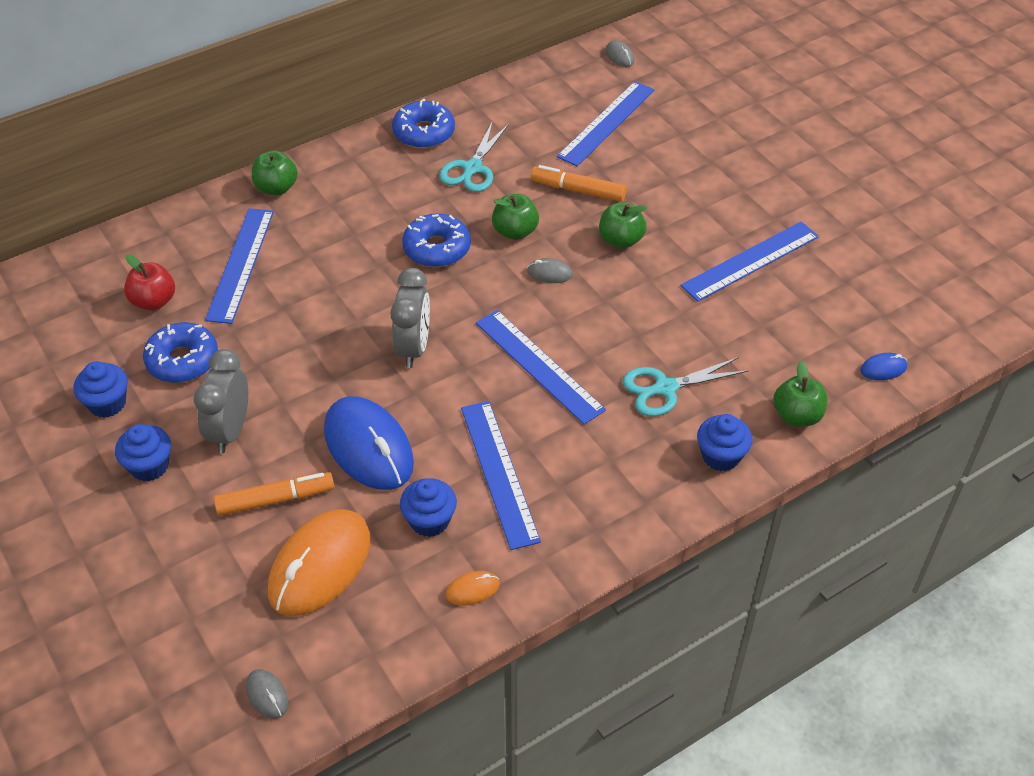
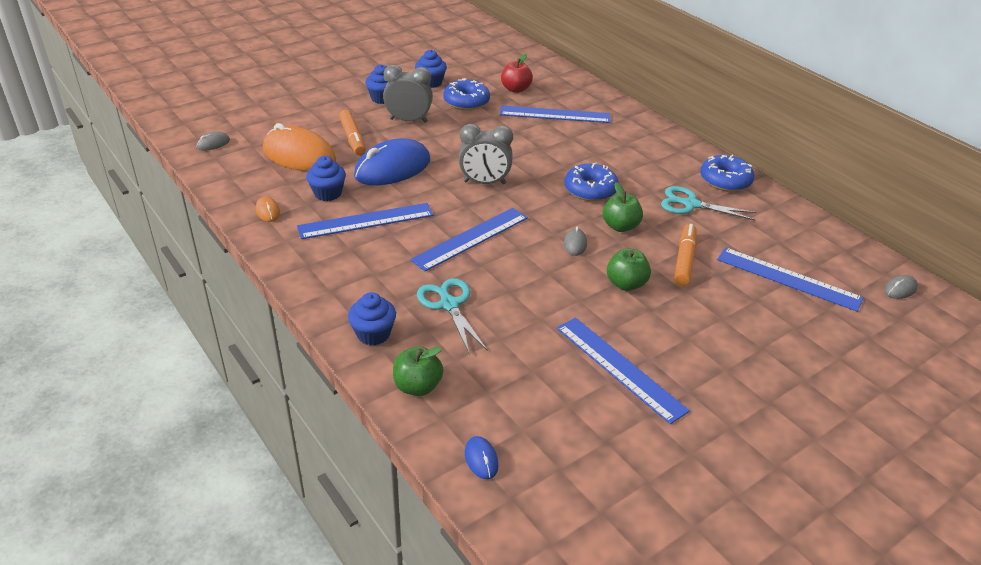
camera: 85 degrees right, 10 degrees down
green apple [252,151,298,196] -> none

